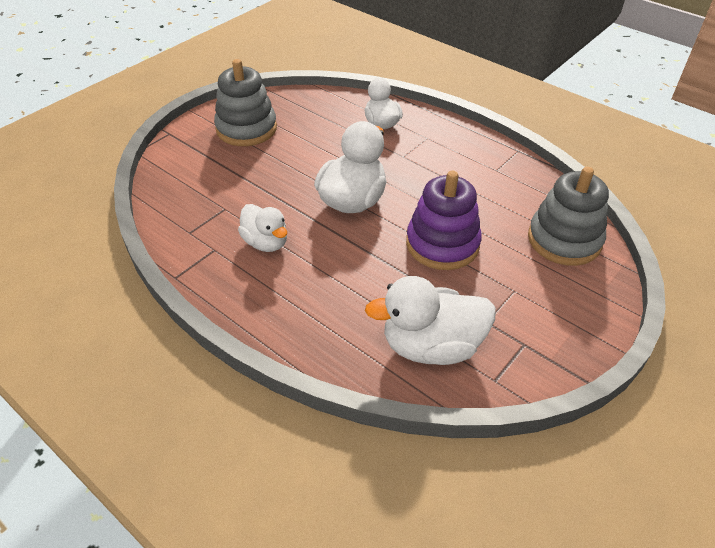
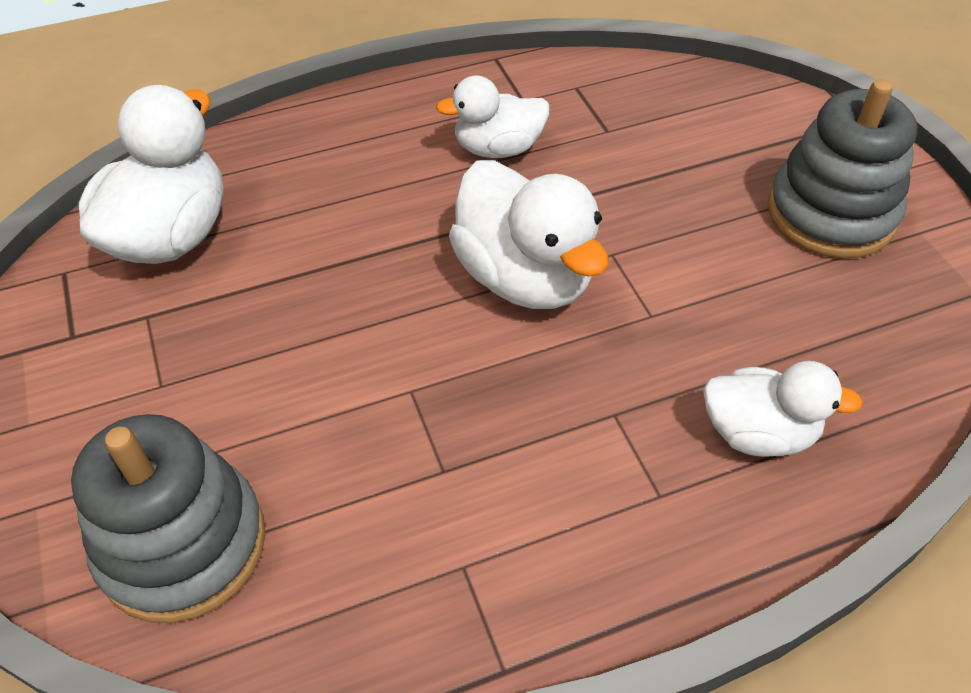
camera: 120 degrees right, 5 degrees up
purple stacking toy [406,171,482,270] -> none

